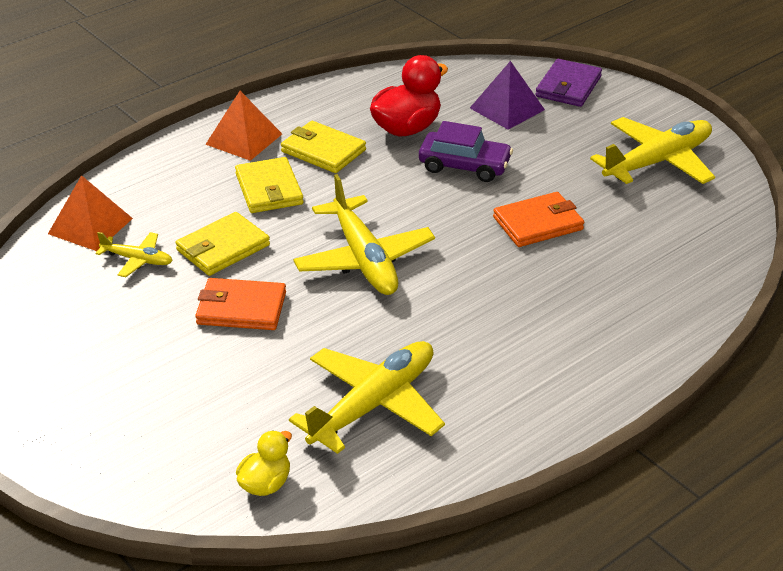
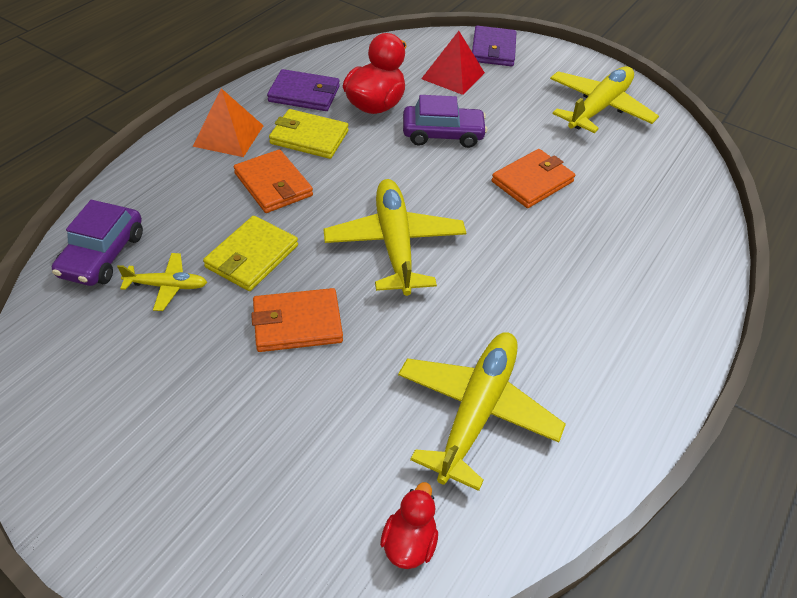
camera: 20 degrees left, 10 degrees up
orange pyramid [48,175,133,251] -> purple car [52,200,143,286]
yellow wallet [235,157,304,213] -> orange wallet [234,149,313,213]
yellow duck [236,430,292,496] -> red duck [380,482,438,569]
yellow plane [293,174,435,295] -> yellow plane turned 150 degrees counterclockwise [323,179,466,296]
purple pyramid [470,61,545,130] -> red pyramid [421,31,485,95]
none -> purple wallet [267,69,340,111]

